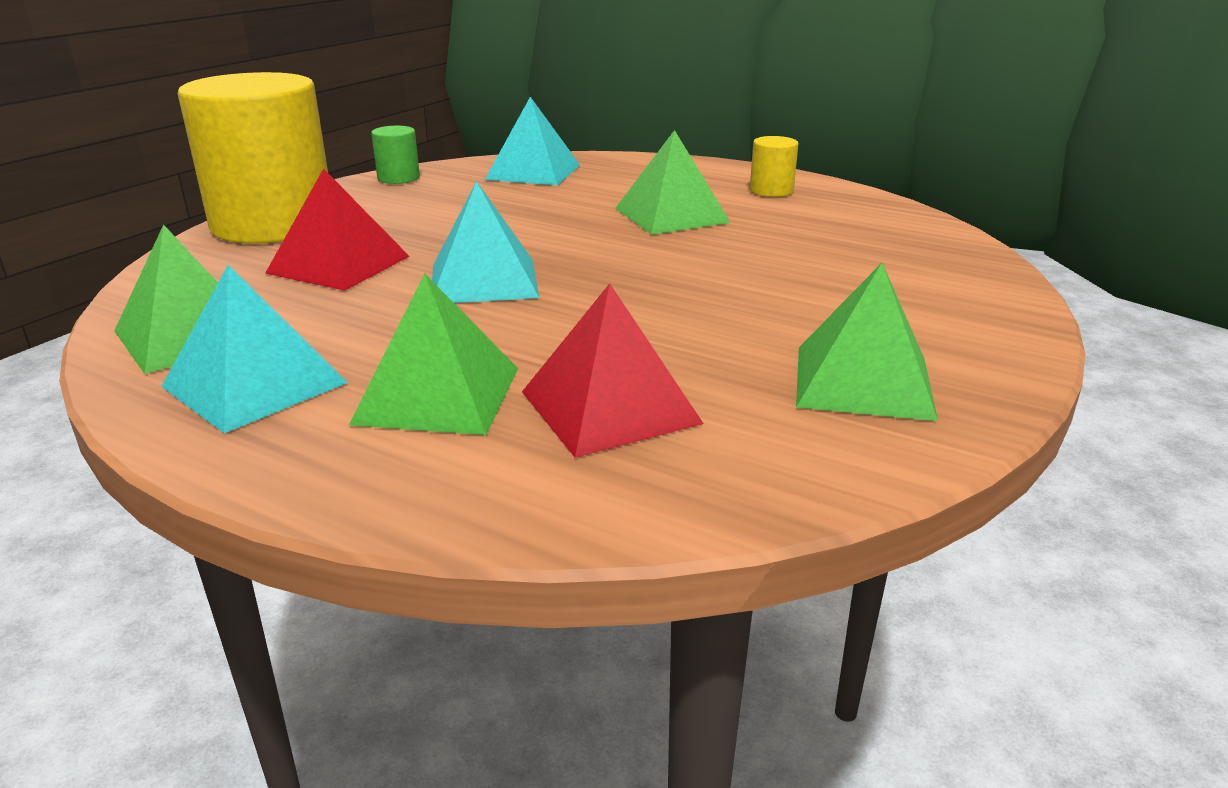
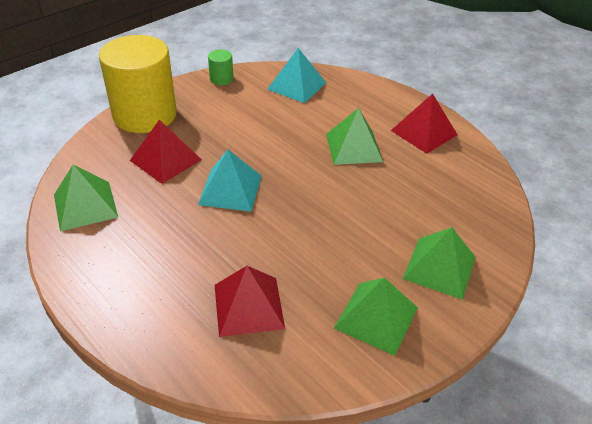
camera: 15 degrees right, 15 degrees up
turquoise pyramid [161,265,348,434] -> none
green pyramid [349,274,518,435] -> green pyramid moved to [403,227,476,300]
yellow cylinder [750,136,799,197] -> red pyramid [391,94,457,154]

